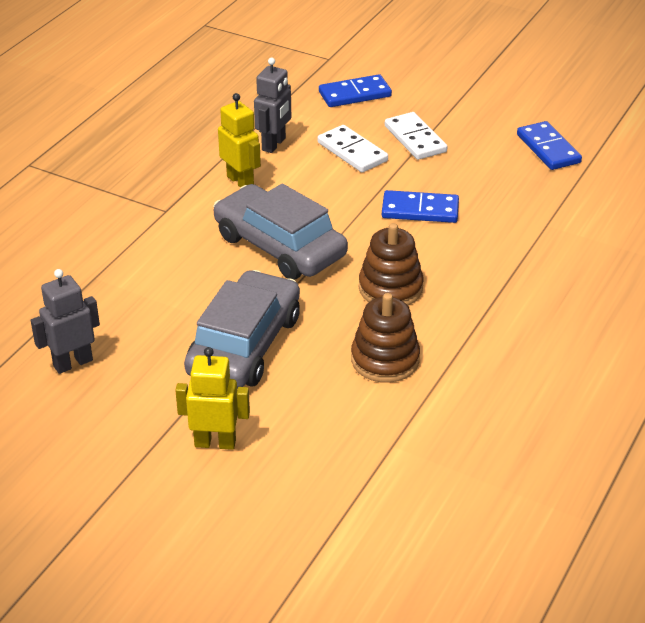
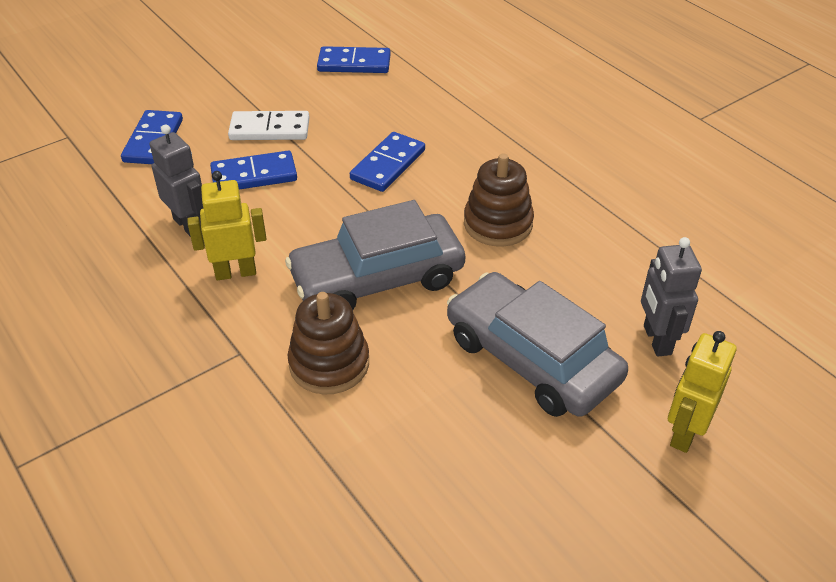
camera: 65 degrees left, 5 degrees up
grey robot [31,269,100,374] -> grey robot moved to [641,237,702,356]
white domino [318,125,388,172] -> blue domino [210,151,297,190]
brown stacking toy [351,293,420,383] -> brown stacking toy moved to [288,292,369,395]

